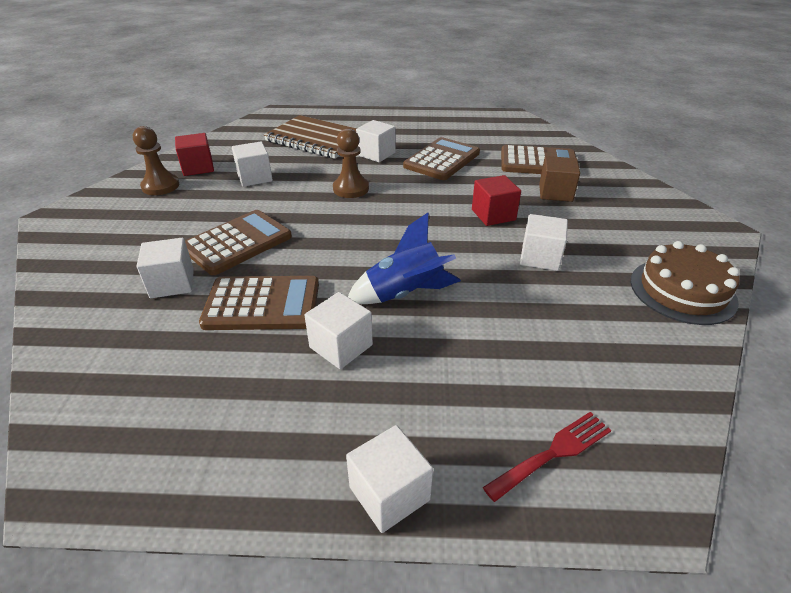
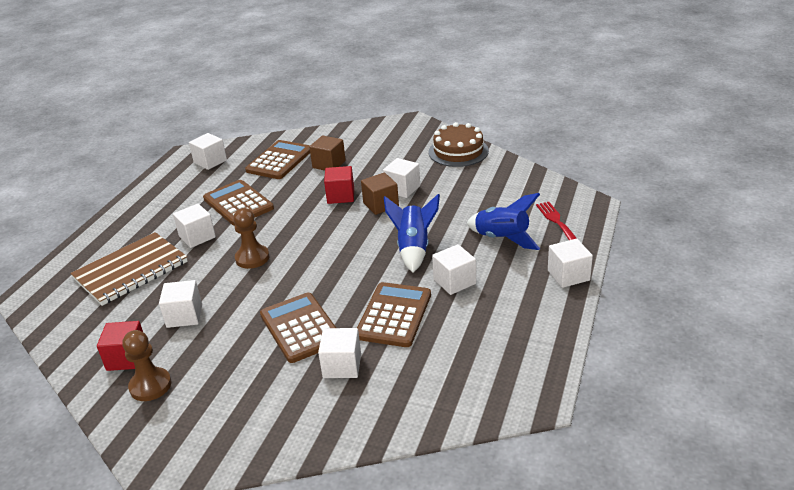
camera: 70 degrees left, 5 degrees down
none -> white cube [189,133,227,170]
none -> brown cube [361,173,399,215]
none -> blue rocket [467,193,540,250]

